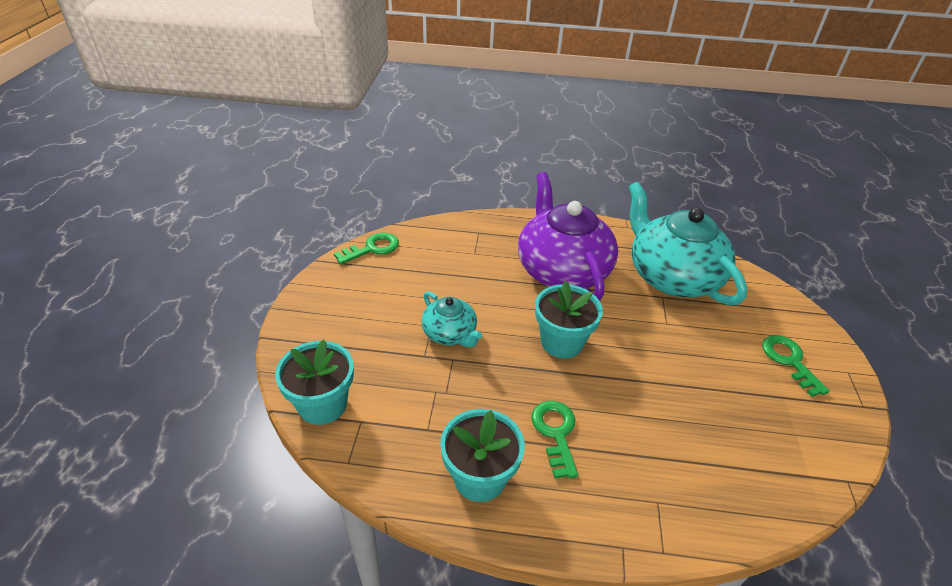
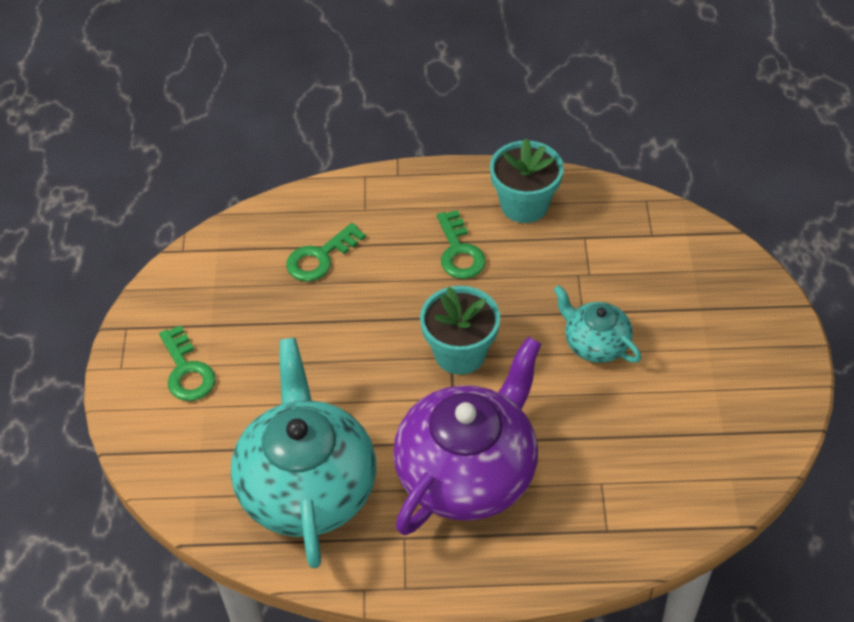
camera: 175 degrees right, 10 degrees up
turquoise flower pot [275,340,354,425] -> none
green key [334,233,399,265] -> green key moved to [286,223,366,282]
purple teapot [518,172,618,301] -> purple teapot turned 120 degrees counterclockwise [393,337,541,535]
turquoise teapot [629,182,747,305] -> turquoise teapot turned 150 degrees counterclockwise [231,338,376,568]

